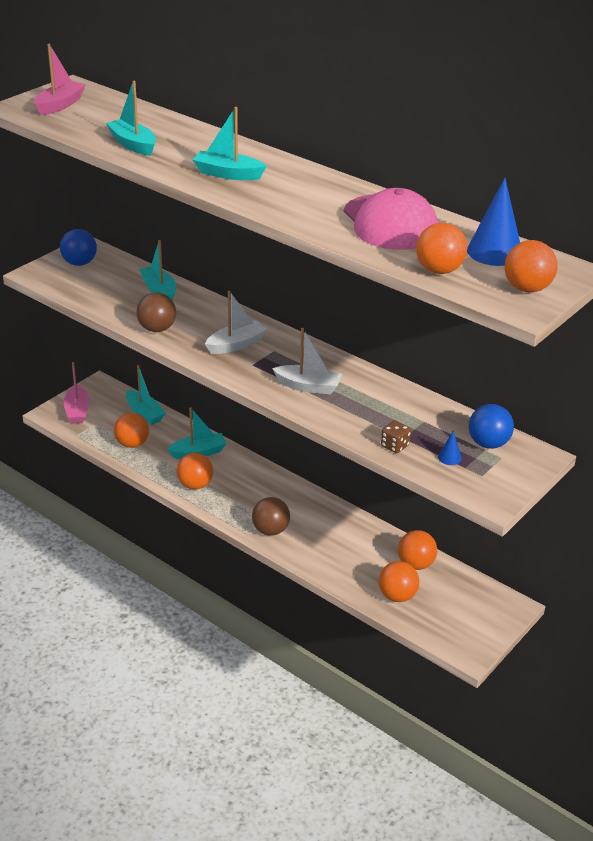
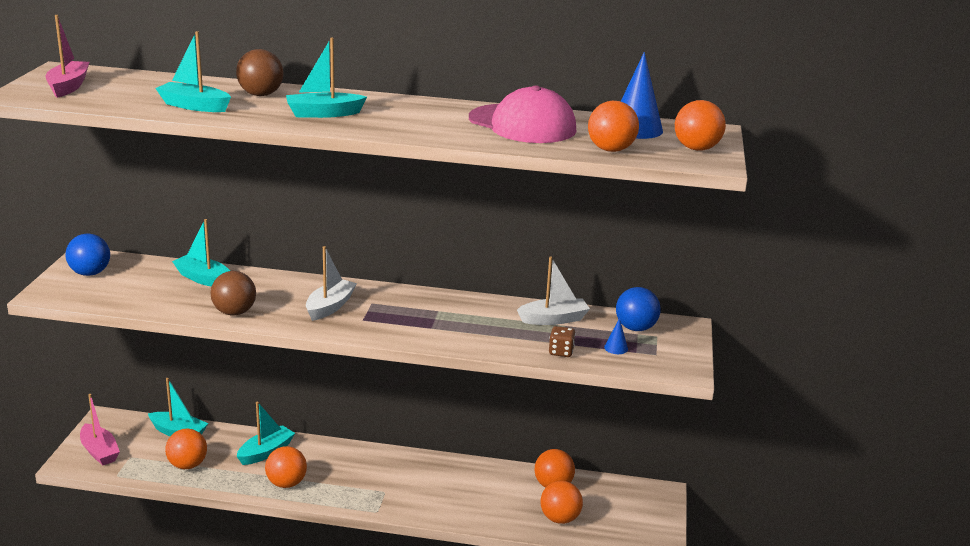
camera: 30 degrees left, 10 degrees down
brown ball [252,497,290,535] -> brown ball moved to [236,49,284,96]
white boat [272,328,342,394] -> white boat moved to [517,256,590,325]

